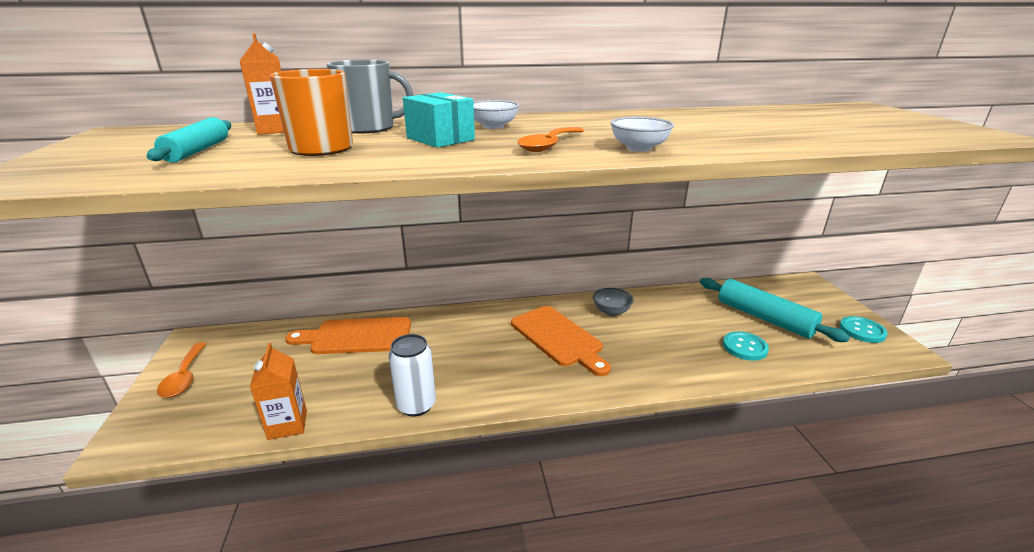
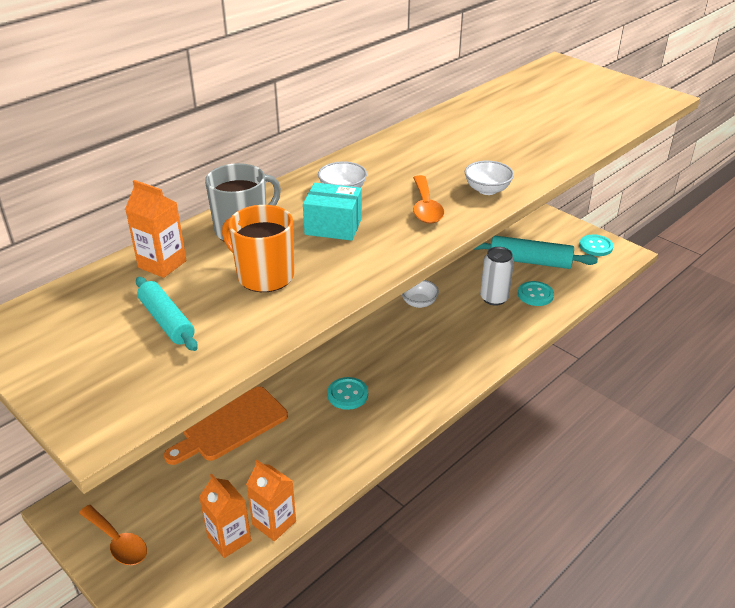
camera: 35 degrees left, 10 degrees up
white can [388,334,436,417] -> white can moved to [480,247,514,306]
orange cutting board [511,306,611,376] -> none
grey bowl [593,288,634,316] -> white bowl [401,280,439,308]
none -> orange carton [199,474,251,558]
none -> turquoise button [327,377,368,410]

